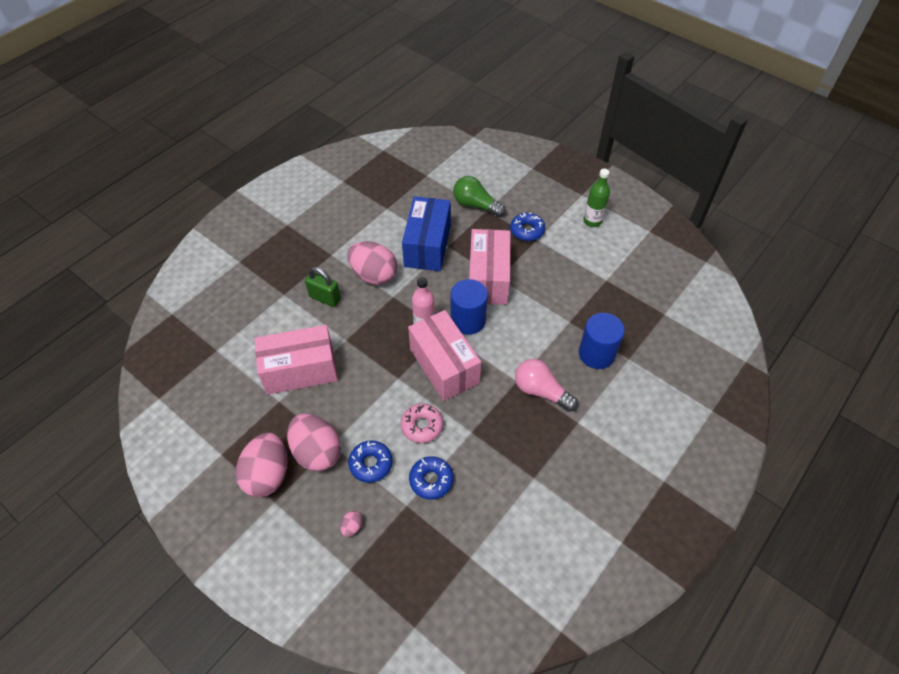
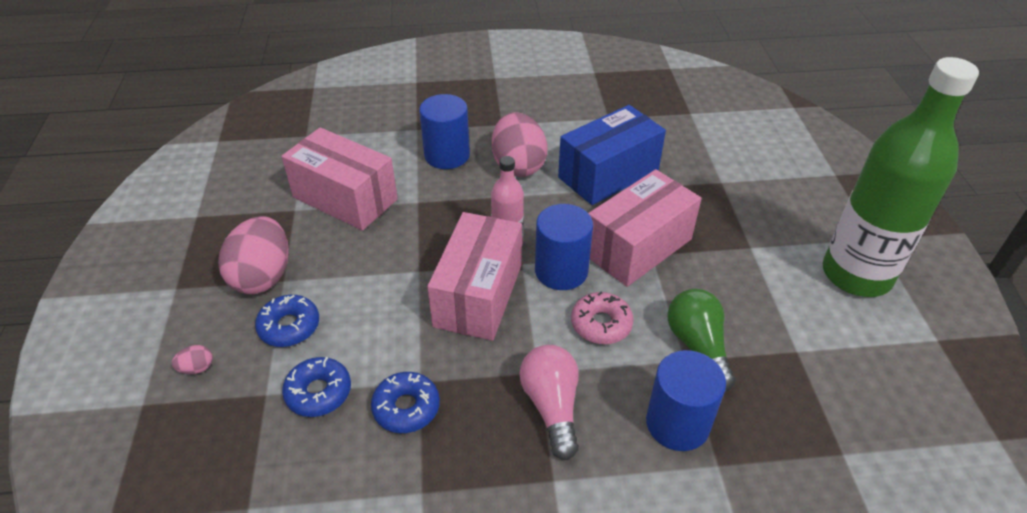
camera: 45 degrees right, 10 degrees down
pink egg [236,432,287,497] -> none
green padlock [305,267,341,307] -> blue cylinder [419,94,470,169]
pink donut [401,403,443,443] -> pink donut moved to [571,292,634,344]
green light bulb [453,176,506,217] -> green light bulb moved to [668,289,736,392]
blue donut [510,213,545,241] -> blue donut moved to [371,372,440,433]
green bottle [583,169,610,227] -> green bottle [823,57,979,297], size x2.15

